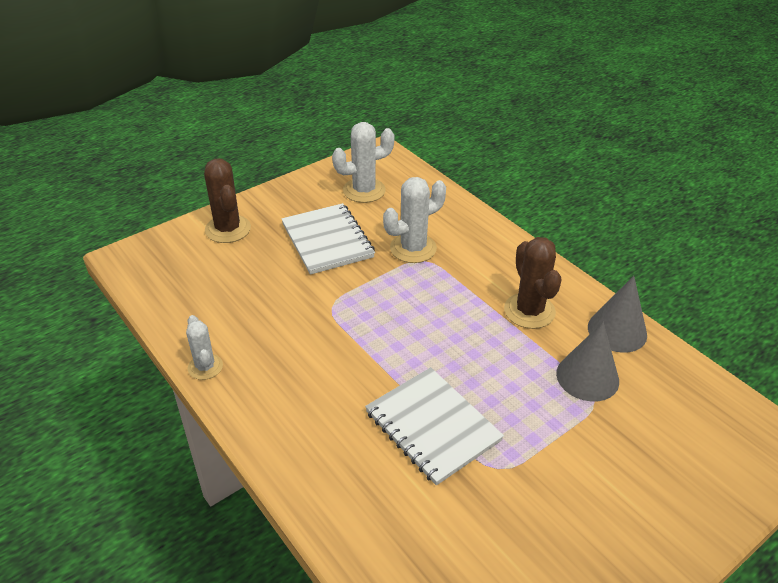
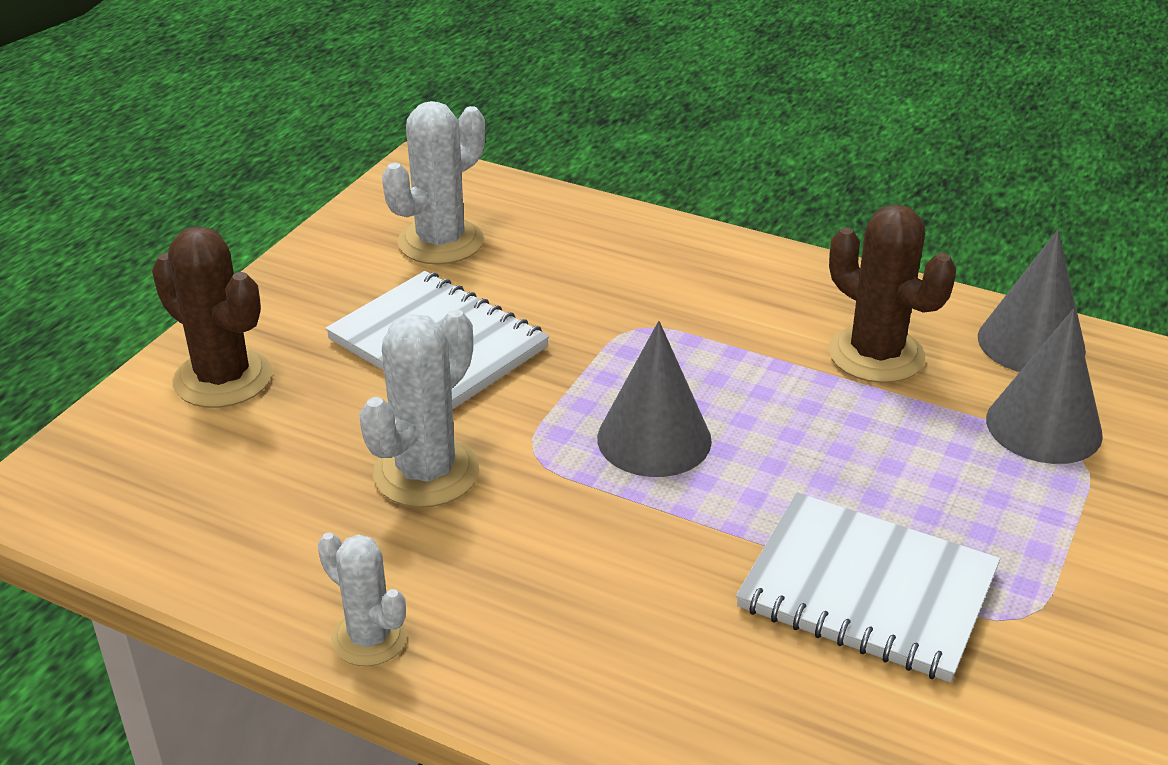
camera: 25 degrees left, 5 degrees down
white cactus [383,177,446,263] -> white cactus moved to [359,309,479,508]
none -> grey cone [597,321,712,477]

